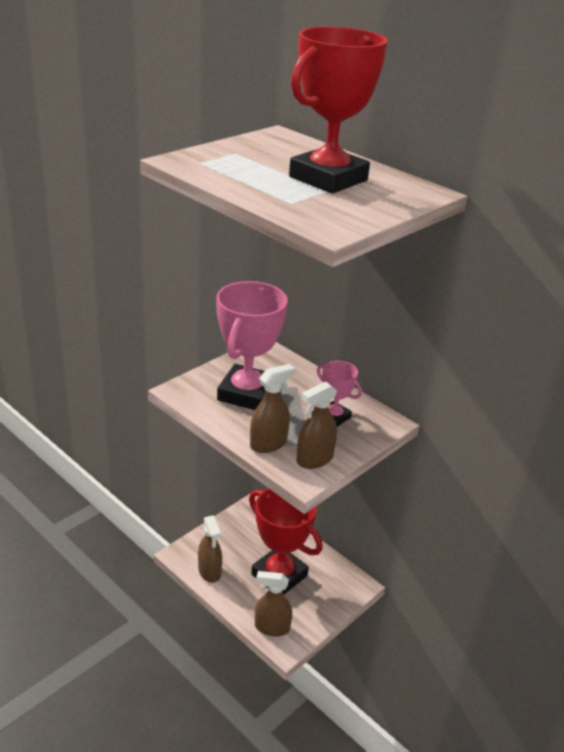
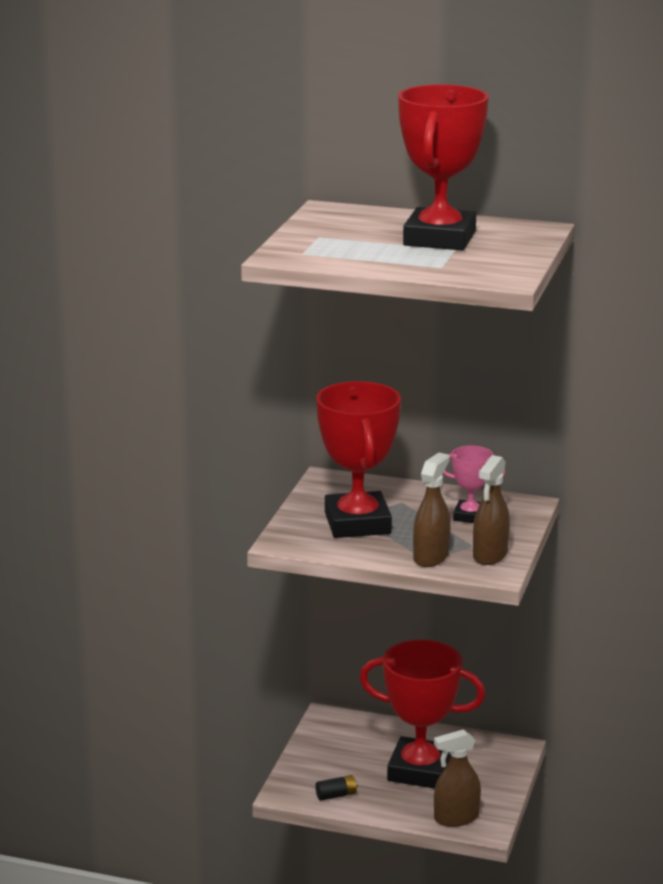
camera: 25 degrees left, 10 degrees down
brown spray bottle [198,515,222,583] -> black battery [315,775,358,801]
pink trophy [216,281,288,410] -> red trophy [316,381,401,538]

